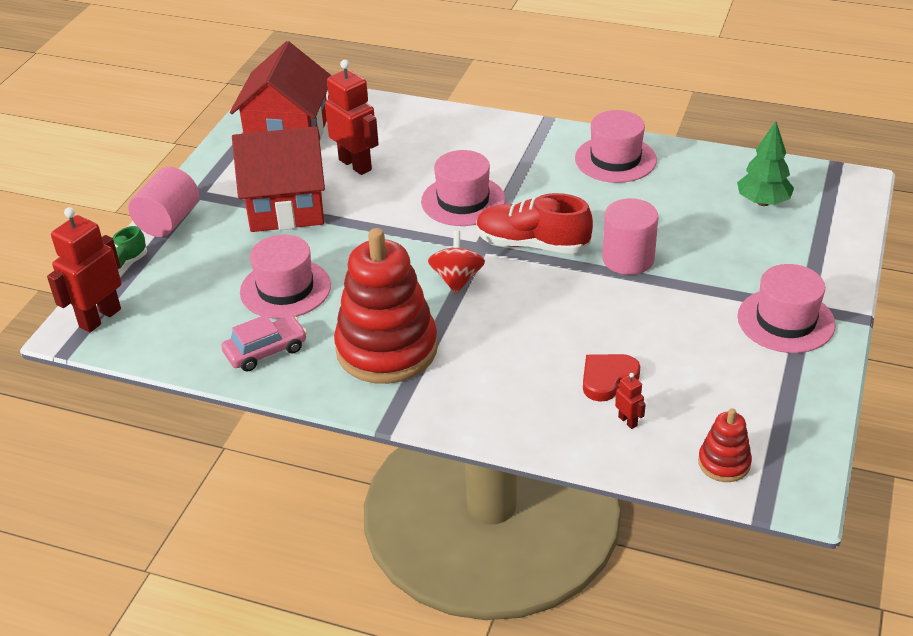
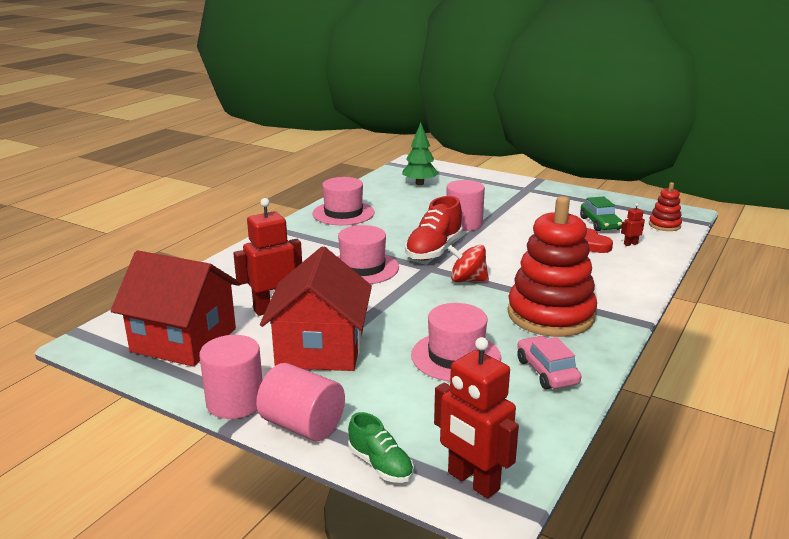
camera: 80 degrees left, 15 degrees down
pink hat [737,264,836,353] -> none
none -> pink cylinder [199,335,262,419]
none -> green car [580,196,622,231]

